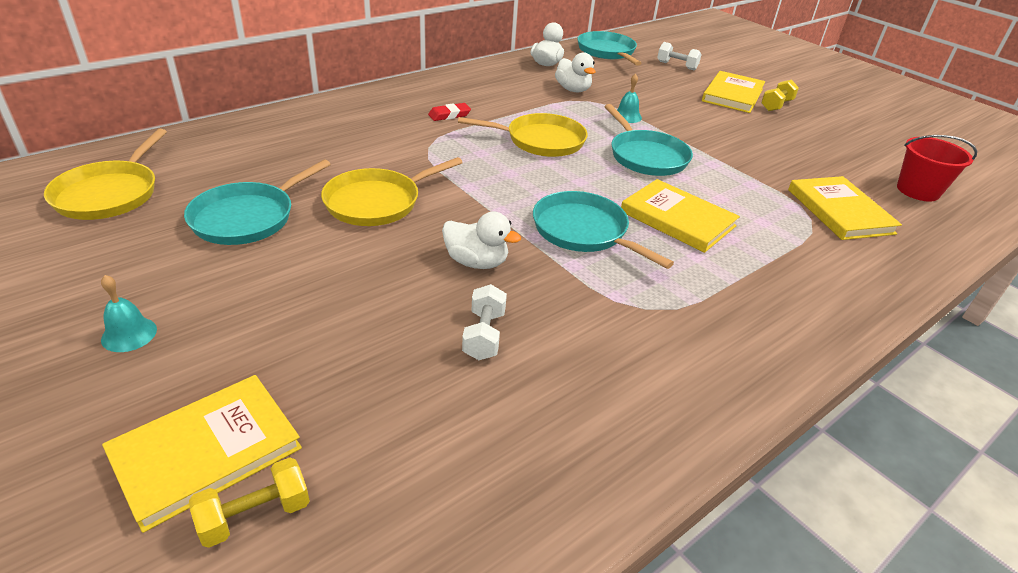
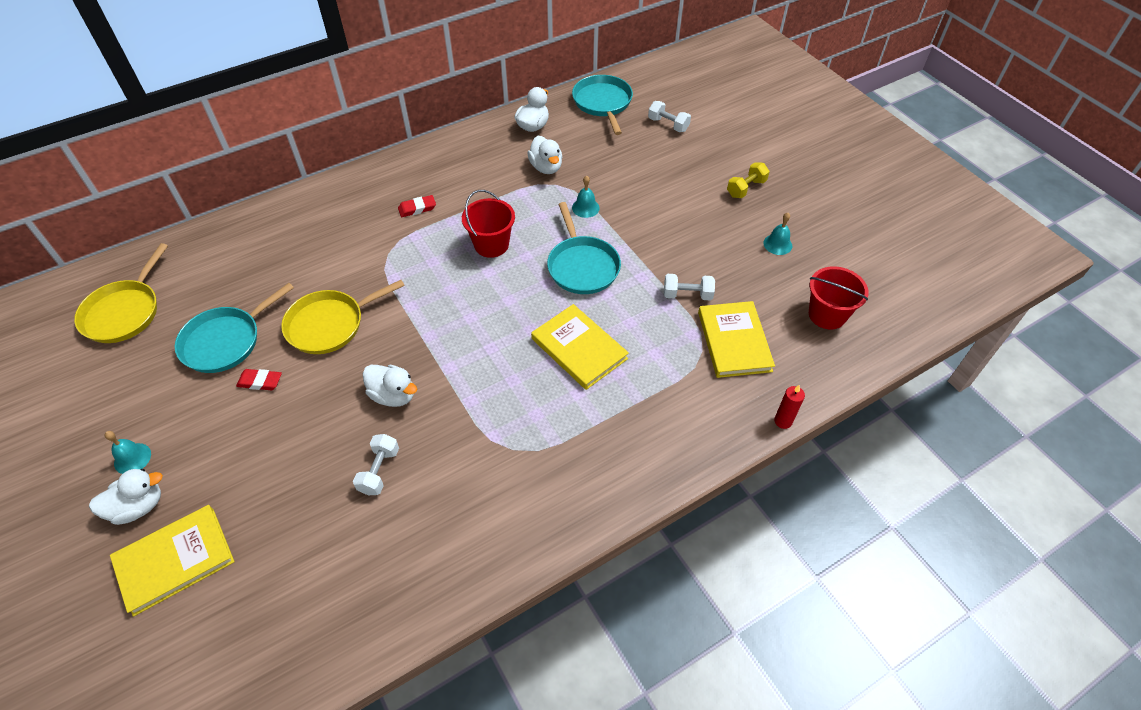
camera: 10 degrees right, 15 degrees up
yellow dumbbell [189,457,310,548] -> none
yellow pan [458,113,588,157] -> red bucket [462,190,515,258]
turquoise pan [533,191,674,269] -> none
yellow book [702,71,765,113] -> none
none -> white duck [89,469,163,525]
none -> red eraser [236,369,282,390]
none -> white dumbbell [664,274,715,300]
none -> turquoise bell [763,213,792,255]
none -> red candle [774,385,805,429]

